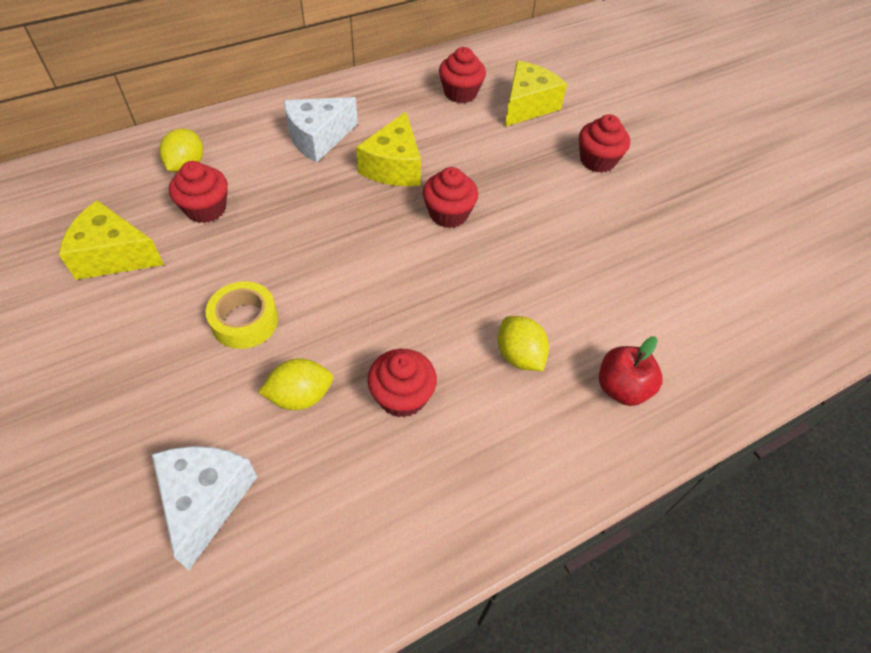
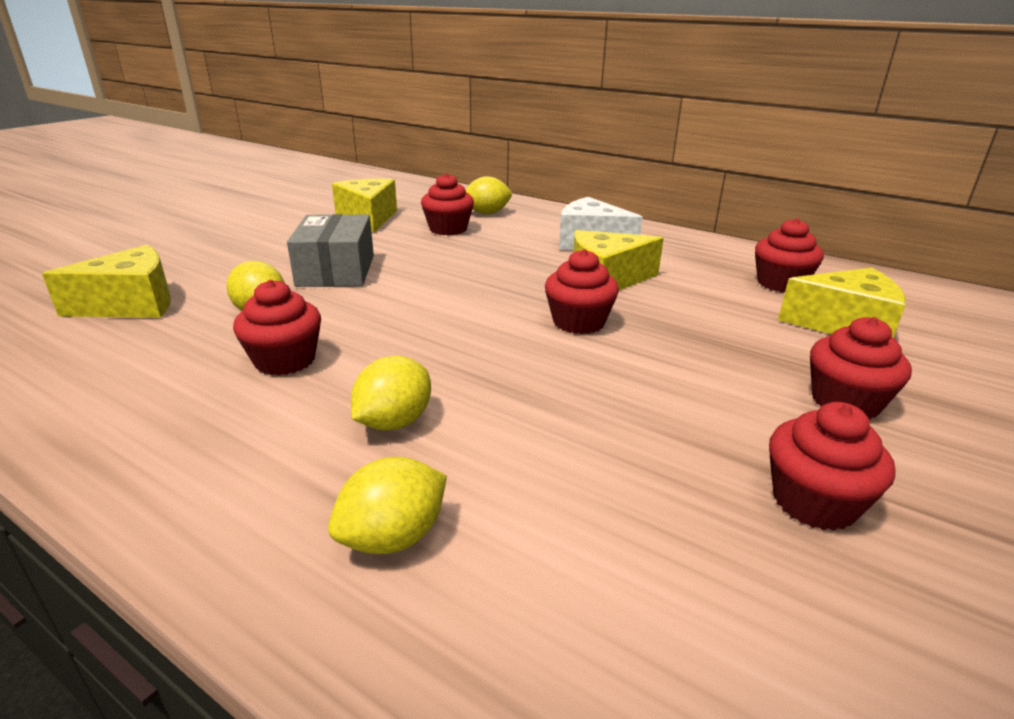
camera: 65 degrees right, 25 degrees down
white cheese [152,446,257,570] -> yellow cheese [42,245,171,318]
yellow tape [206,281,278,349] -> grey box [287,214,374,287]
red apple [599,336,663,406] -> yellow lemon [328,457,447,554]
none -> red cupcake [769,402,895,531]

